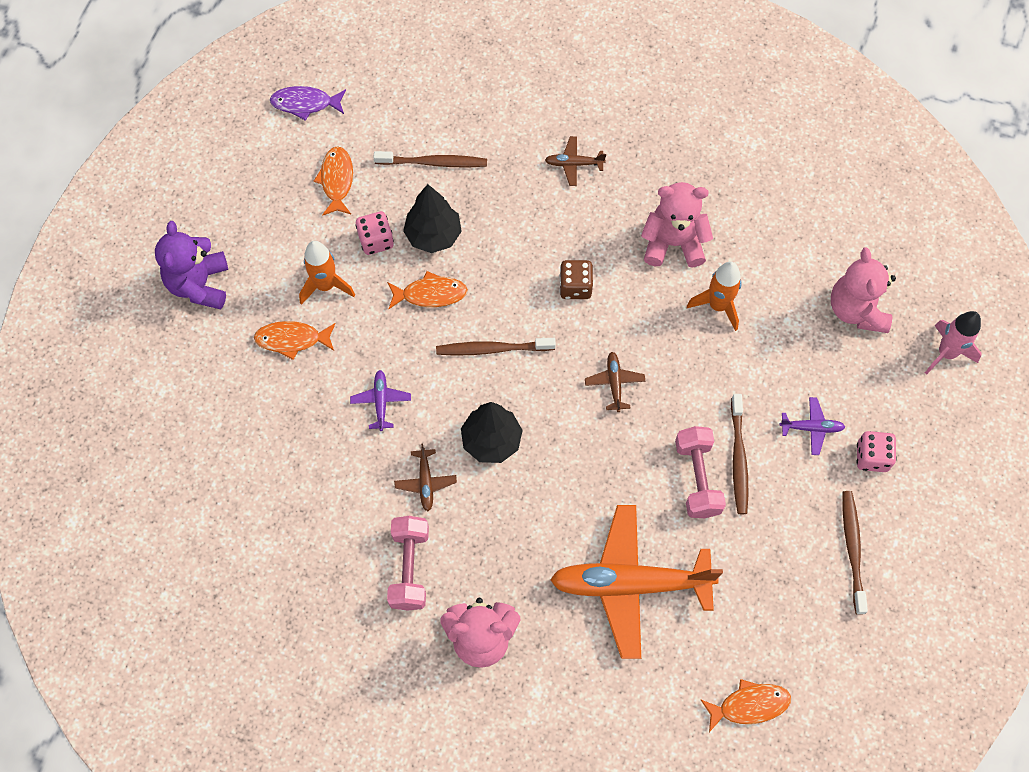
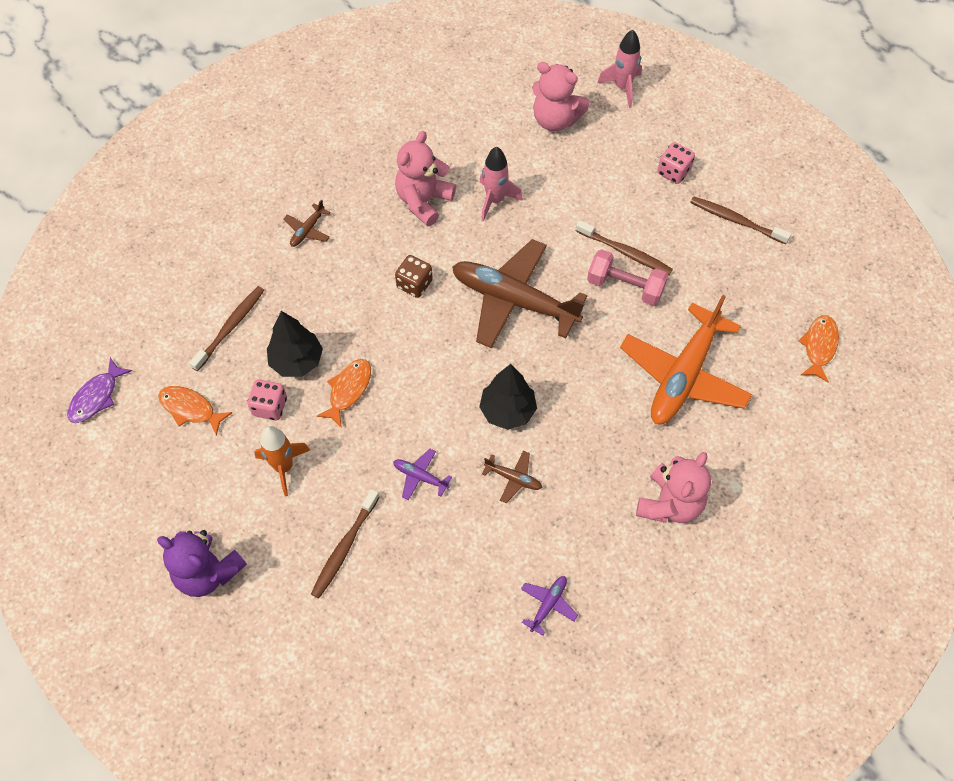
camera: 60 degrees left, 5 degrees down
orange fish [254,321,336,360] -> none
pink dumbbell [387,516,429,611] -> none
brown toothbrush [436,338,556,356] -> brown toothbrush moved to [311,489,379,599]
brown plane [585,352,645,412] -> brown plane [452,239,587,348], size x2.43
orange rocket [687,262,741,331] -> pink rocket [480,147,523,221]
purple plane [779,397,845,455] -> purple plane moved to [521,576,578,636]

